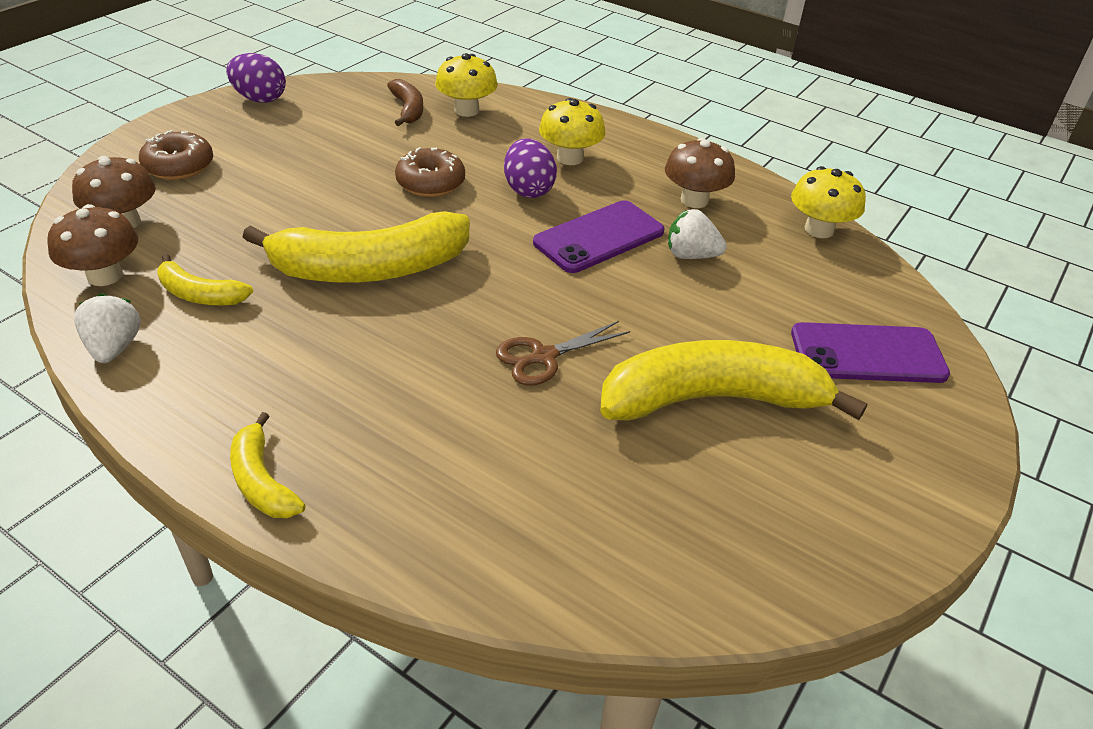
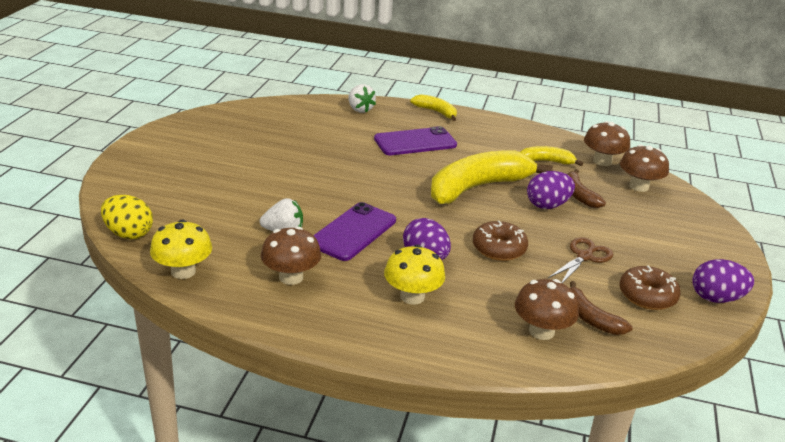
camera: 160 degrees right, 10 degrees down
white strawberry [74,293,141,363] -> white strawberry moved to [348,84,376,113]
brown donut [139,130,213,180] -> brown donut moved to [619,266,681,310]
yellow mushroom [435,53,498,117] -> brown mushroom [515,279,579,340]
brown scissors [496,321,630,386] -> brown scissors moved to [548,237,613,283]
yellow banana [600,340,868,421] -> none
purple phone [791,322,950,383] -> purple phone moved to [374,126,457,155]
none -> yellow egg [101,195,153,239]
none -> purple egg [527,171,575,209]
none -> brown banana [567,169,606,208]

